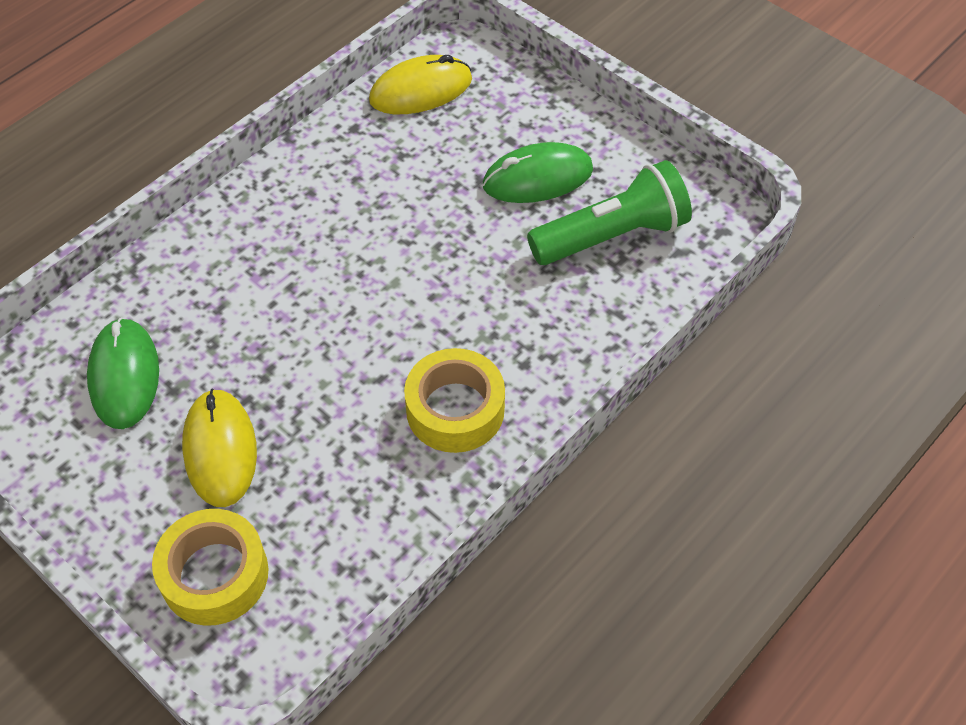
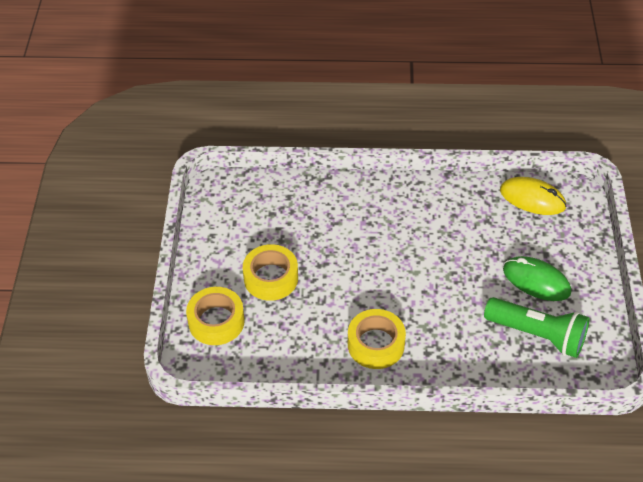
camera: 50 degrees right, 5 degrees down
green mouse [87,317,159,429] -> none
yellow mouse [182,388,257,507] -> yellow tape [243,244,298,301]

